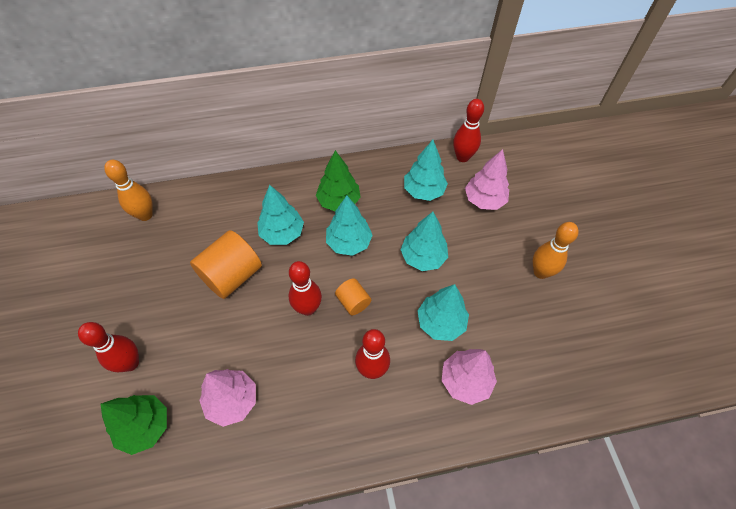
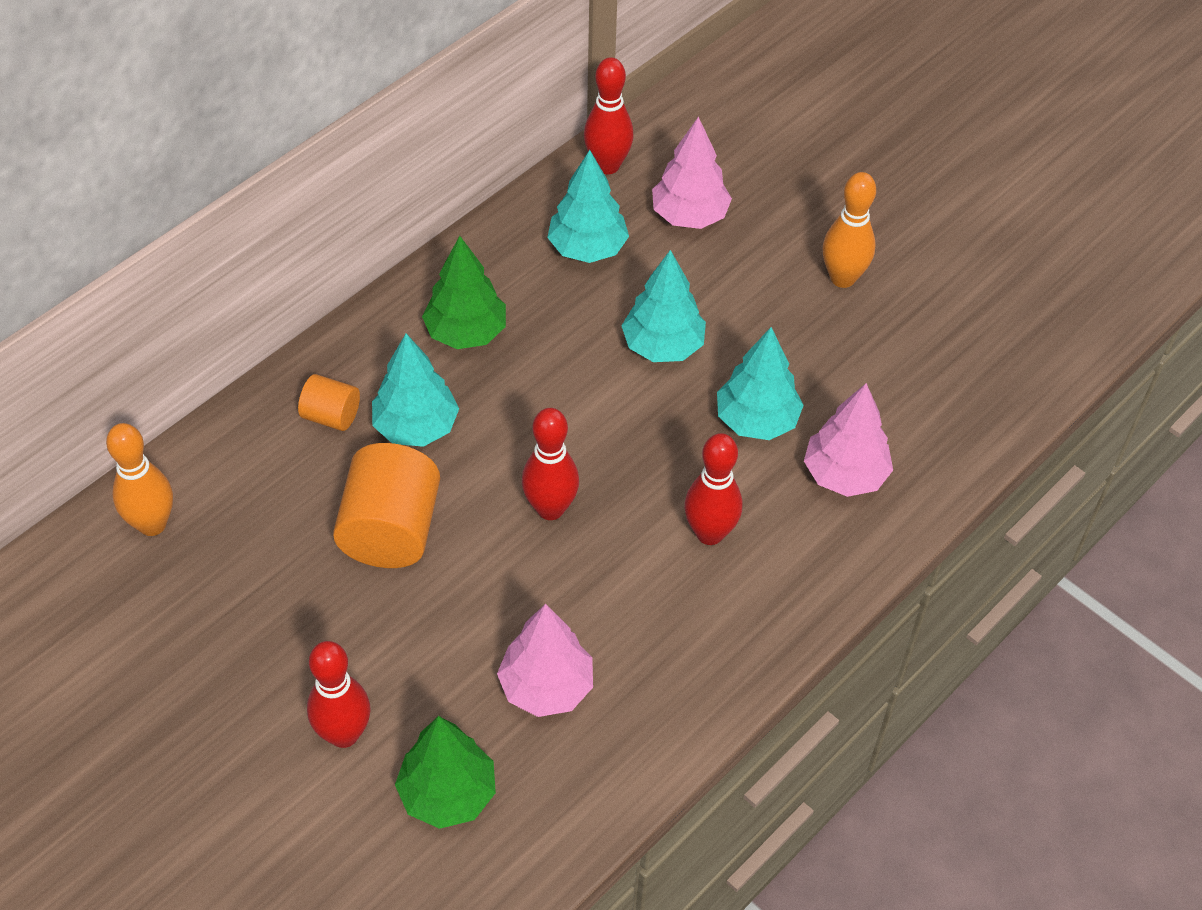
camera: 35 degrees left, 5 degrees down
turquoise tree [326,195,373,256] -> none
orange cylinder [335,278,371,315] -> orange cylinder moved to [298,374,360,431]

